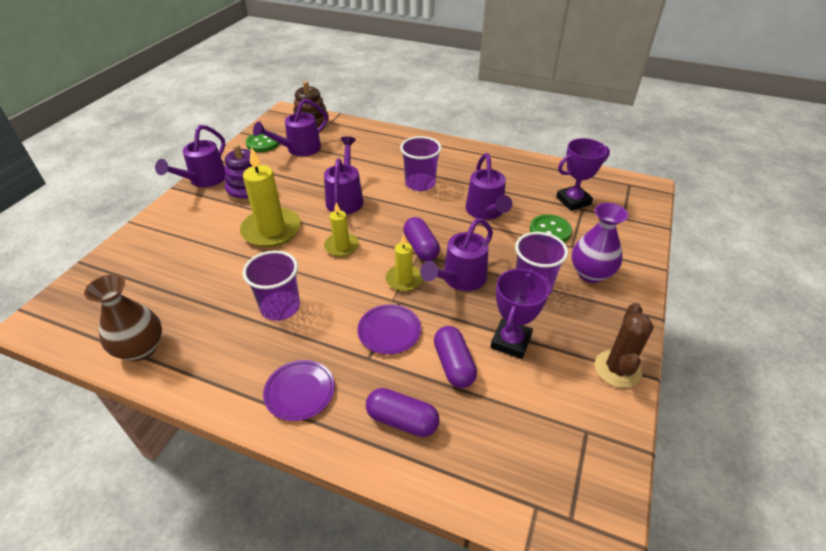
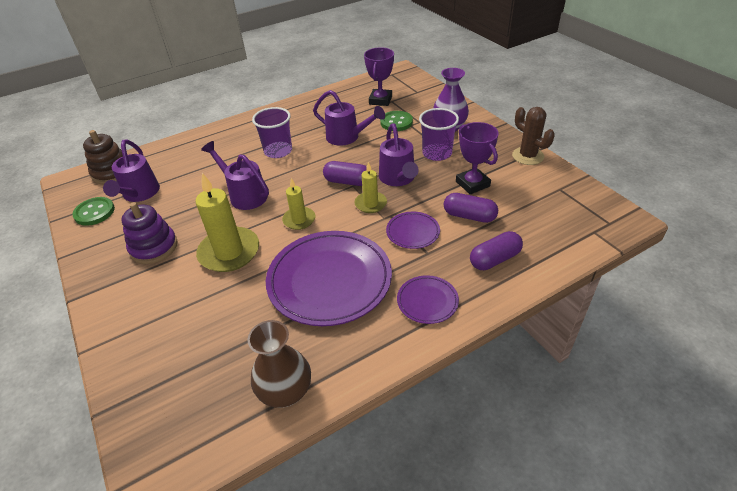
camera: 50 degrees left, 0 degrees up
purple watering can [155,125,225,187] -> none
purple cup [243,251,300,321] -> purple plate [266,231,392,326]

